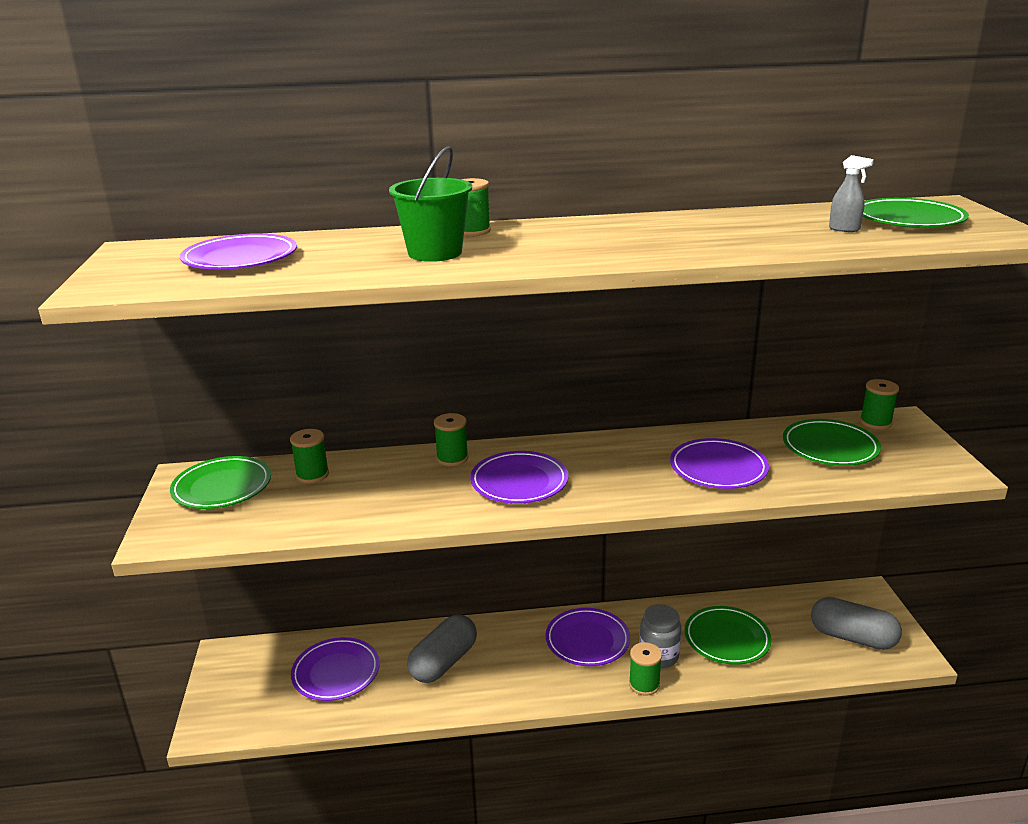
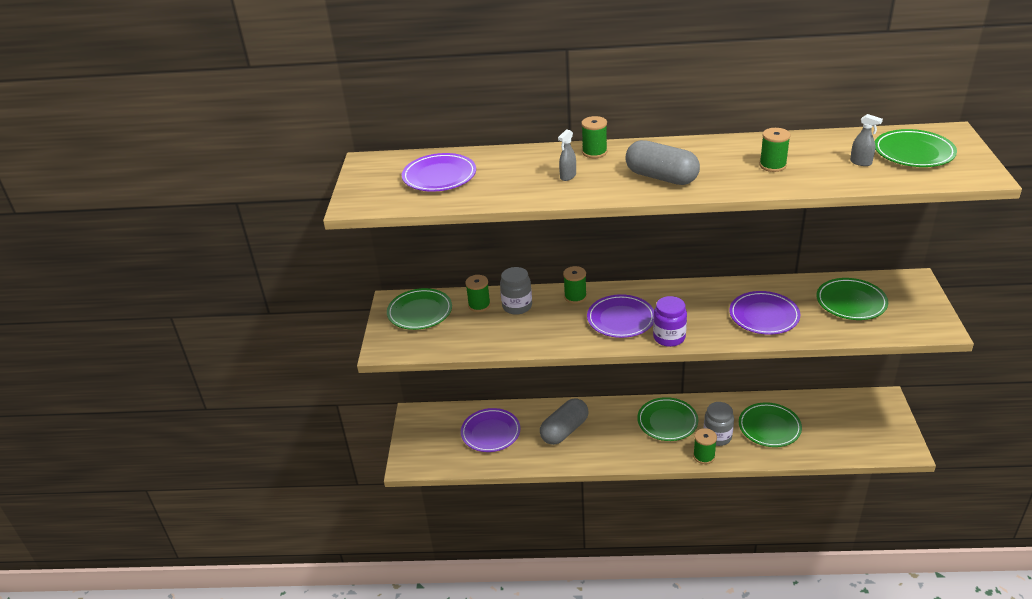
camera: 10 degrees right, 10 degrees up
green bucket [389,146,472,262] -> grey spray bottle [558,129,576,181]
purple plate [546,608,630,666] -> green plate [637,397,698,441]
grey capsule [811,597,902,650] -> grey capsule moved to [625,140,700,185]
green spool [860,379,899,429] -> green spool moved to [759,128,791,172]
none -> grey jar [500,267,532,315]
none -> purple jar [653,296,687,347]

